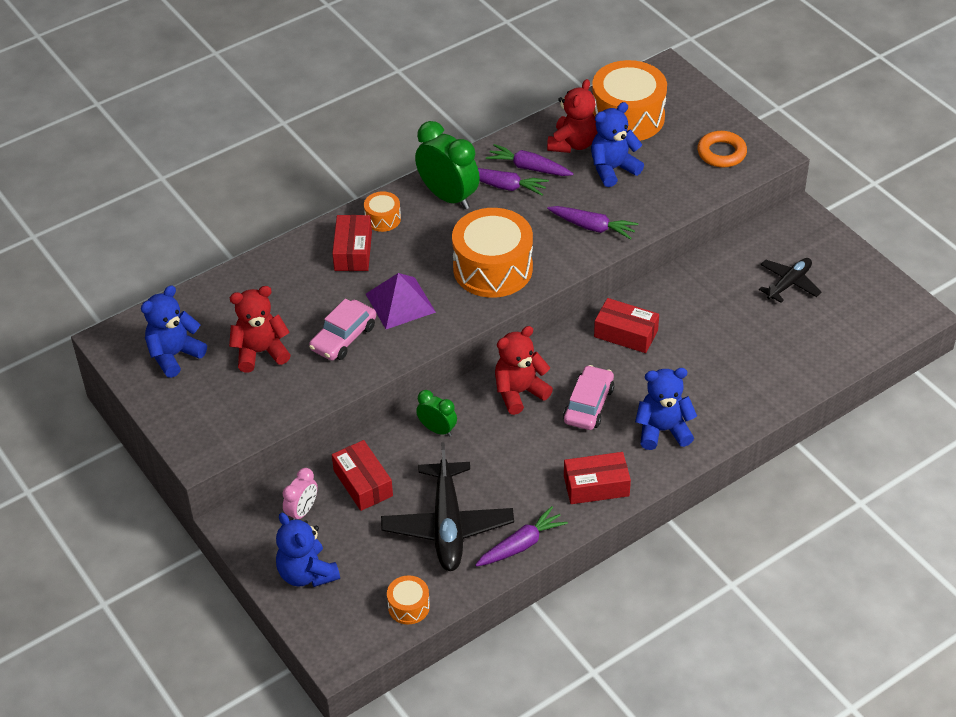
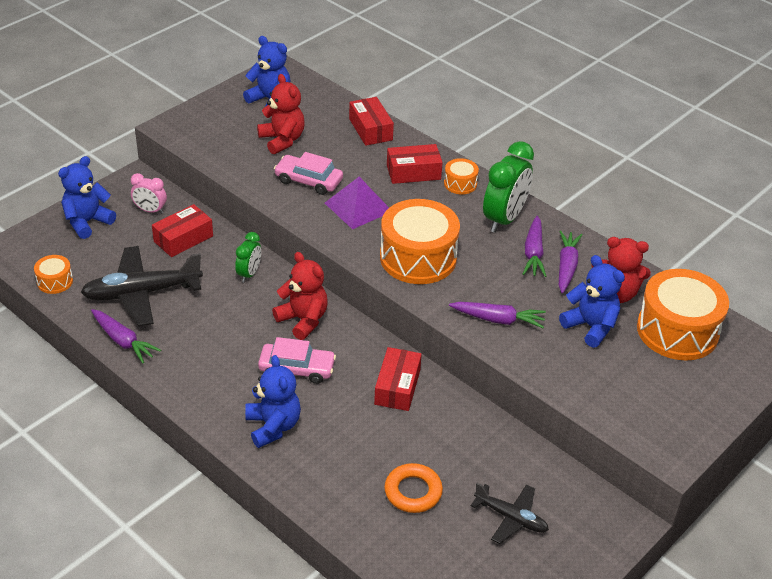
camera: 75 degrees right, 5 degrees down
purple carrot [547,206,638,239] -> purple carrot turned 90 degrees counterclockwise [449,302,546,328]
red box [564,452,631,504] -> red box moved to [349,97,394,146]
orange ring [697,131,747,168] -> orange ring moved to [384,463,443,513]

